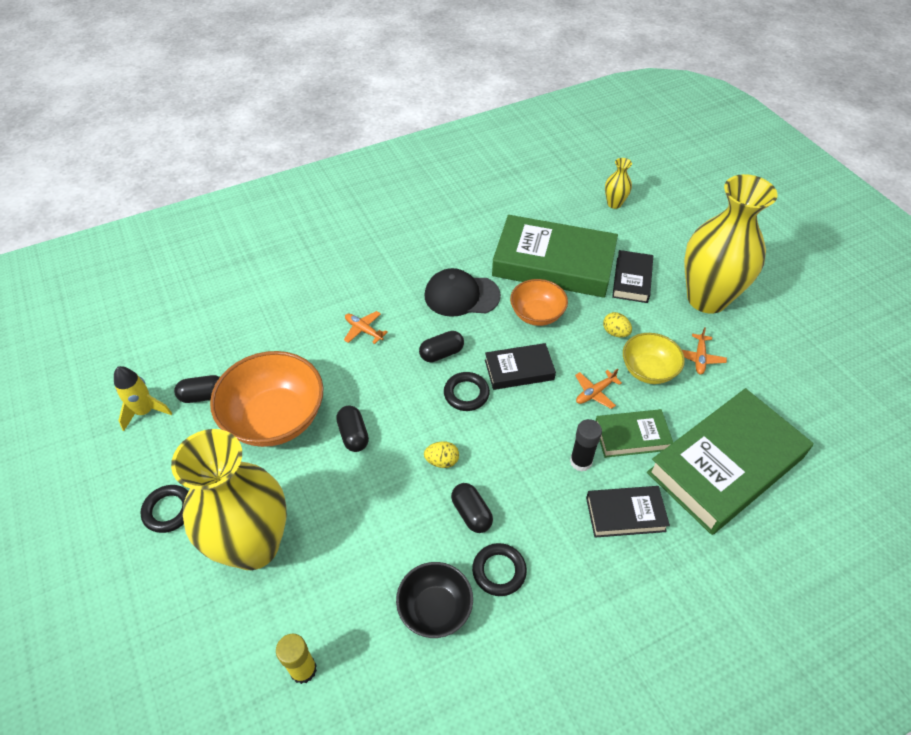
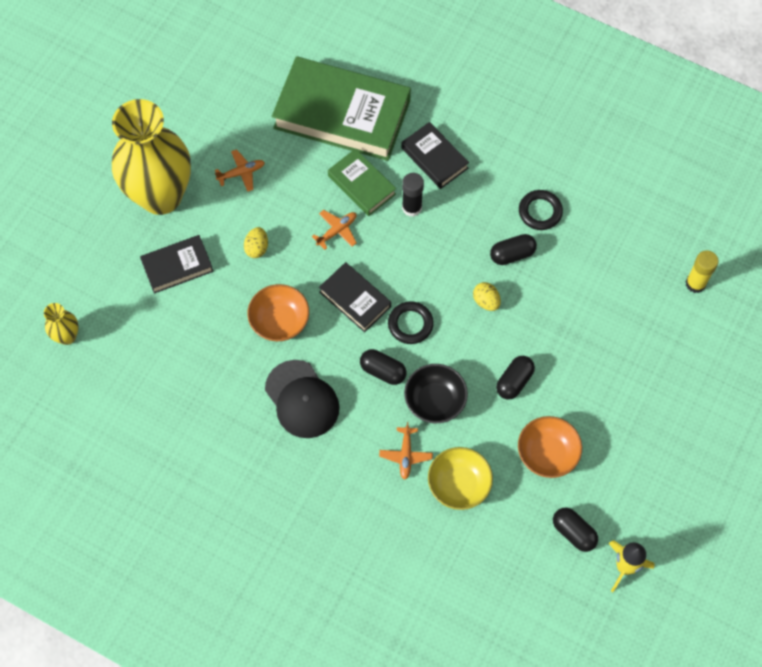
camera: 125 degrees left, 15 degrees up
black ring [140,485,188,533] -> none
yellow vase [171,429,287,570] -> none
orange bowl [210,351,323,447] -> orange bowl [518,416,582,478], size x0.59
black bowl [396,562,473,638] -> black bowl moved to [404,364,468,423]
black capsule [451,483,493,533] -> black capsule turned 45 degrees clockwise [490,234,537,265]
green book [492,215,618,298] -> none
orange plane [575,368,622,409] -> orange plane turned 60 degrees counterclockwise [312,210,357,250]
yellow bowl [623,333,685,384] -> yellow bowl moved to [428,447,493,510]

